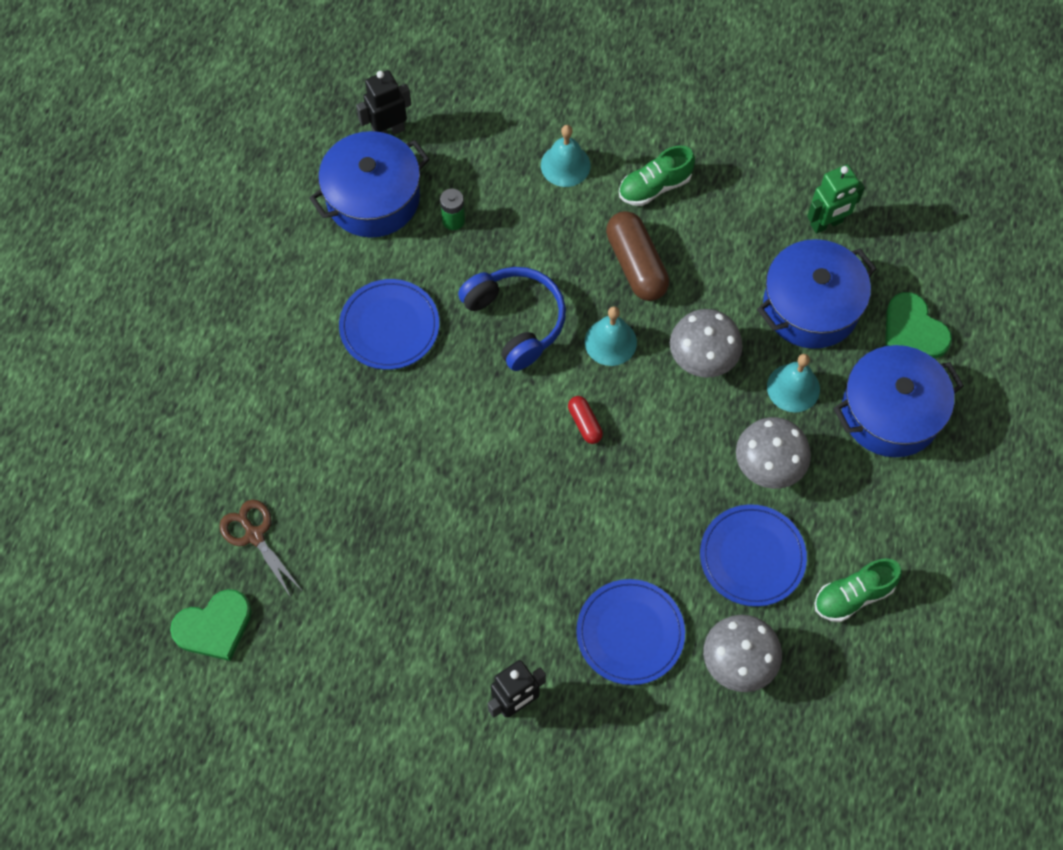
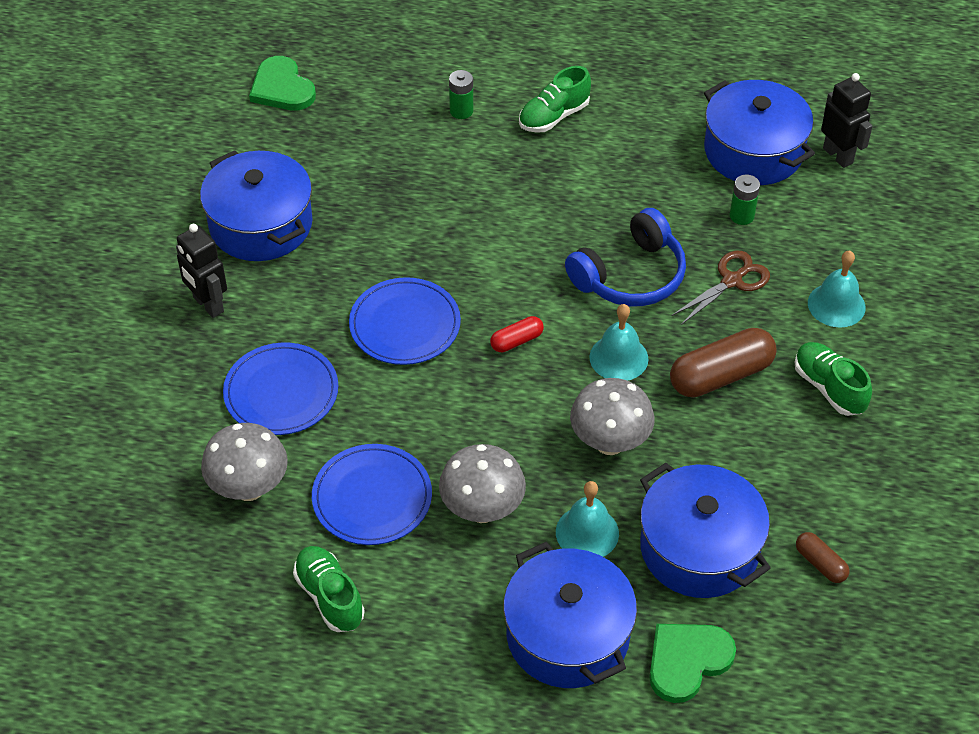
camera: 85 degrees right, 15 degrees down
brown scissors [220,500,301,596] -> brown scissors moved to [672,251,770,325]
blue plate [339,279,439,370] -> blue plate moved to [349,277,461,365]
green robot [807,165,865,234] -> brown capsule [796,532,849,583]
none -> blue pot [200,150,313,261]
none -> green battery [449,70,473,119]
none -> green shoe [519,66,591,133]

